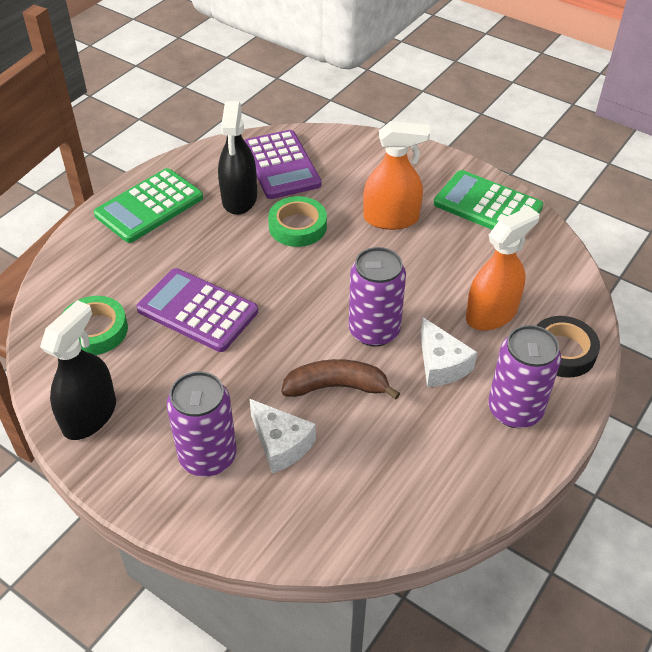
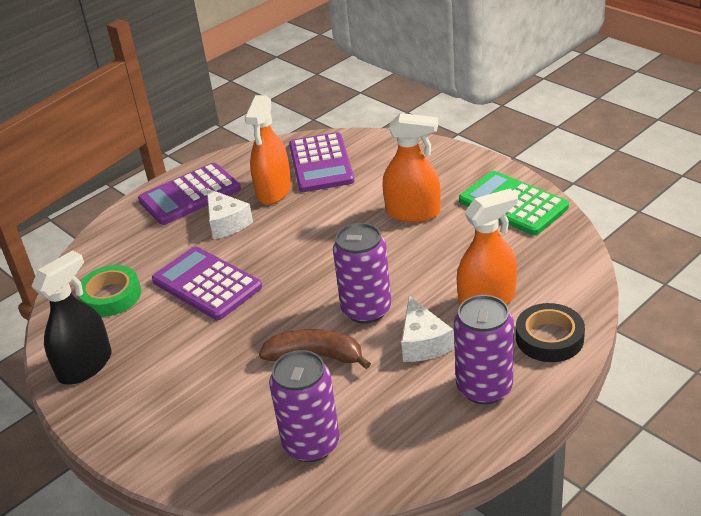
camera: 15 degrees right, 10 degrees down
green calculator [94,168,203,243] -> purple calculator [138,163,241,225]
purple can [167,371,237,477] -> purple can moved to [269,350,340,462]
black spray bottle [218,101,257,215] -> orange spray bottle [245,95,291,205]
white cheese [249,399,316,473] -> white cheese moved to [207,188,253,239]
green tape [268,196,327,247] -> none

